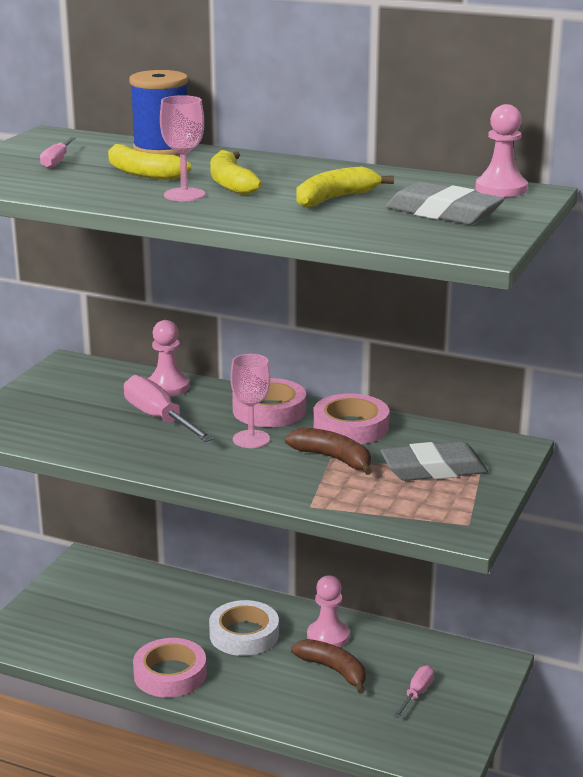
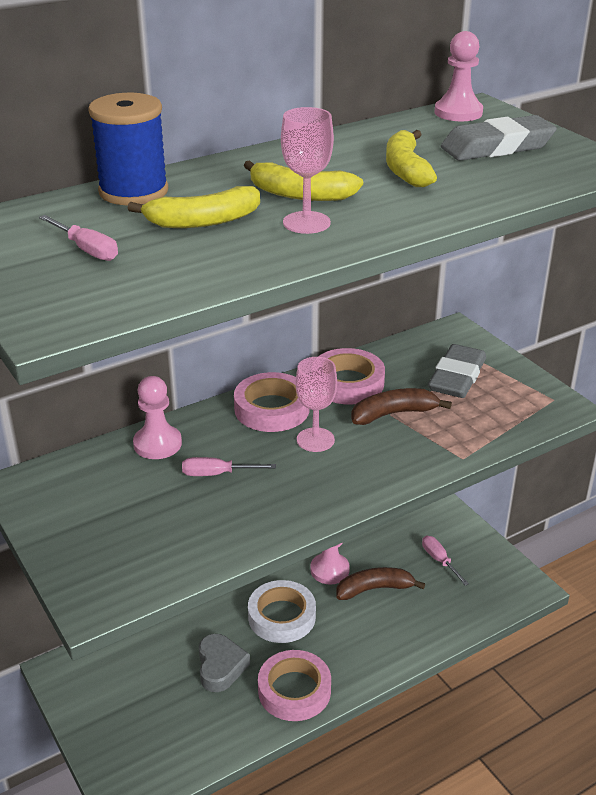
camera: 55 degrees left, 10 degrees up
pink screwdriver [124,375,214,442] -> pink screwdriver [182,457,276,476], size x0.56
none -> grey heart [199,634,250,692]

